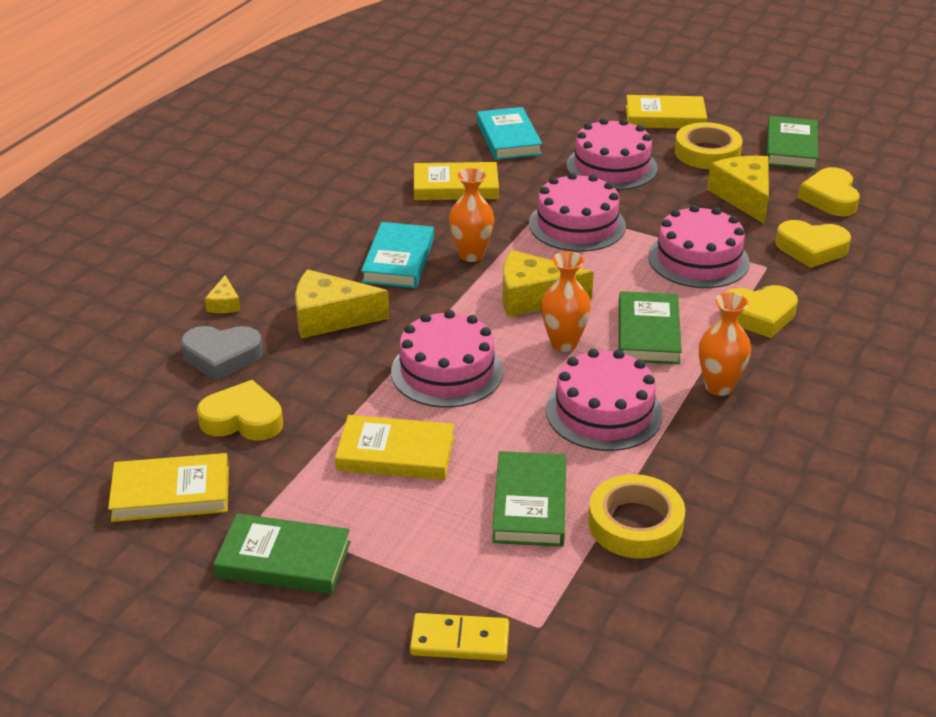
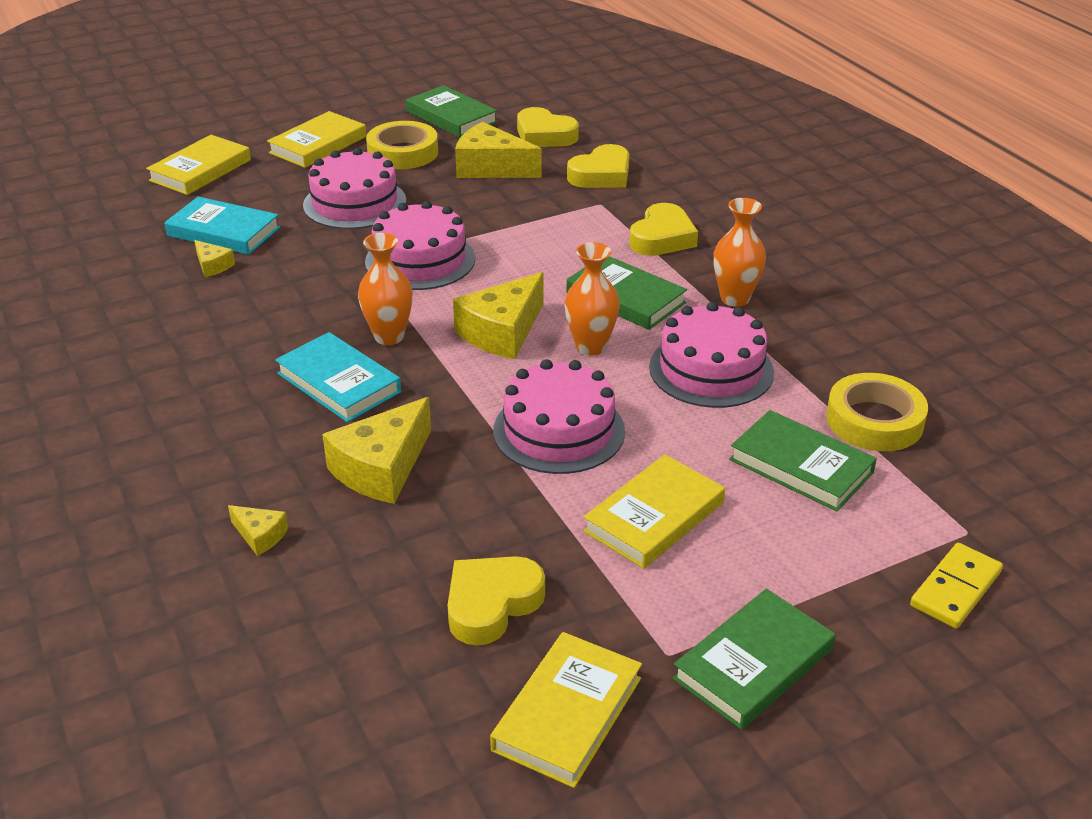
camera: 55 degrees left, 0 degrees up
grey heart [181,326,263,381] -> none
yellow book [414,162,499,200] -> yellow book moved to [146,135,251,195]
pink cake [648,205,750,288] -> none
none -> yellow cheese [194,240,235,277]

